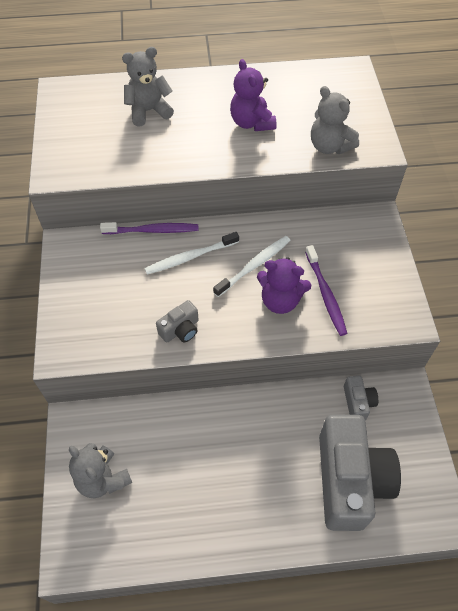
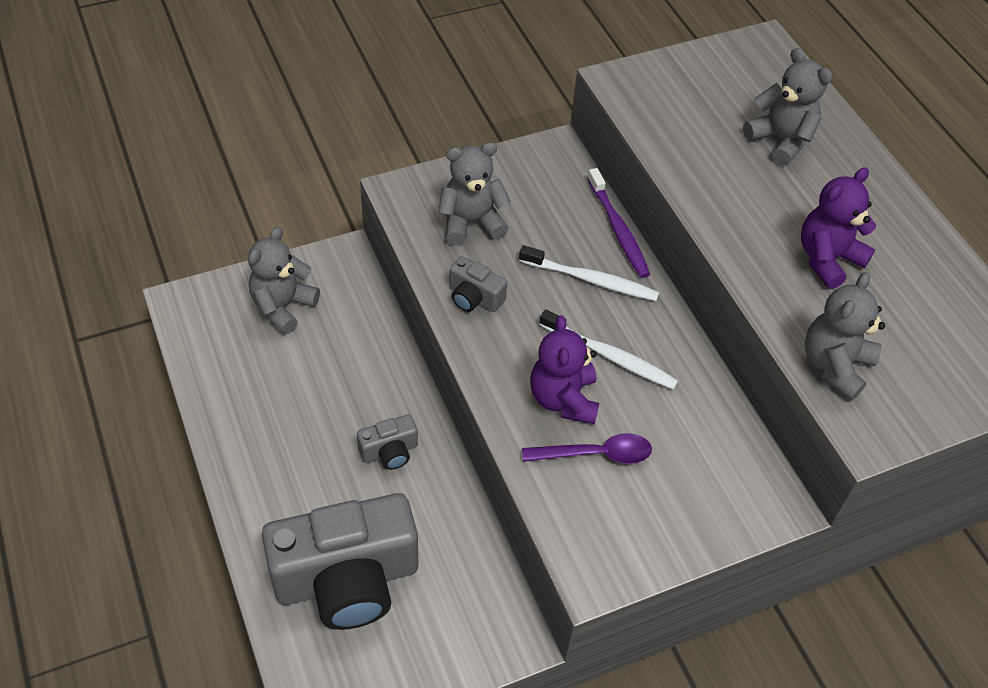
camera: 70 degrees right, 5 degrees down
white toothbrush [145,232,239,275] -> white toothbrush turned 150 degrees clockwise [519,245,659,301]
purple toothbrush [305,245,347,336] -> purple spoon [522,433,652,464]
grey camera [344,376,378,420] -> grey camera moved to [357,414,418,470]
none -> grey teddy bear [438,142,511,245]

